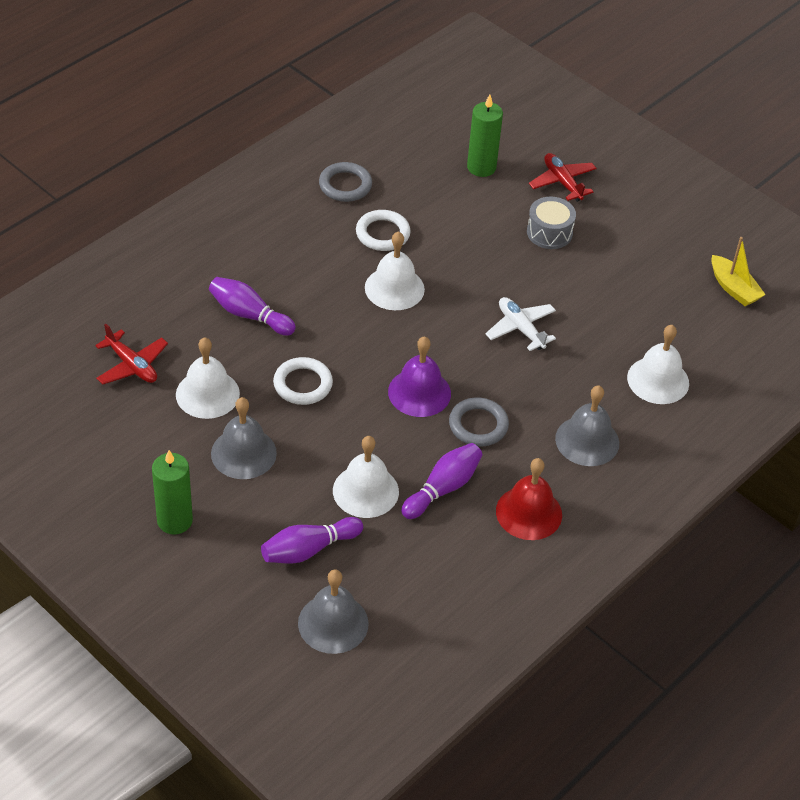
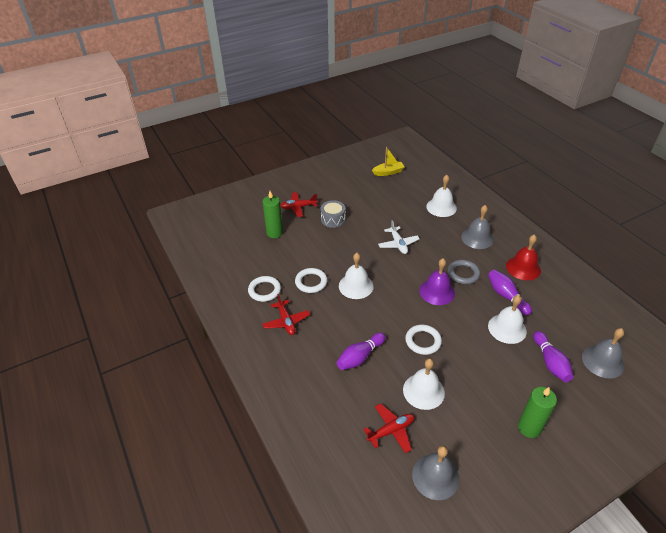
camera: 70 degrees left, 5 degrees down
grey bell [211,397,277,479] -> grey bell moved to [412,446,459,500]
grey ring [319,162,372,202] -> white ring [248,276,281,302]
white plane [485,297,556,351] -> white plane turned 90 degrees counterclockwise [378,220,420,254]
none -> red plane [262,294,310,335]

